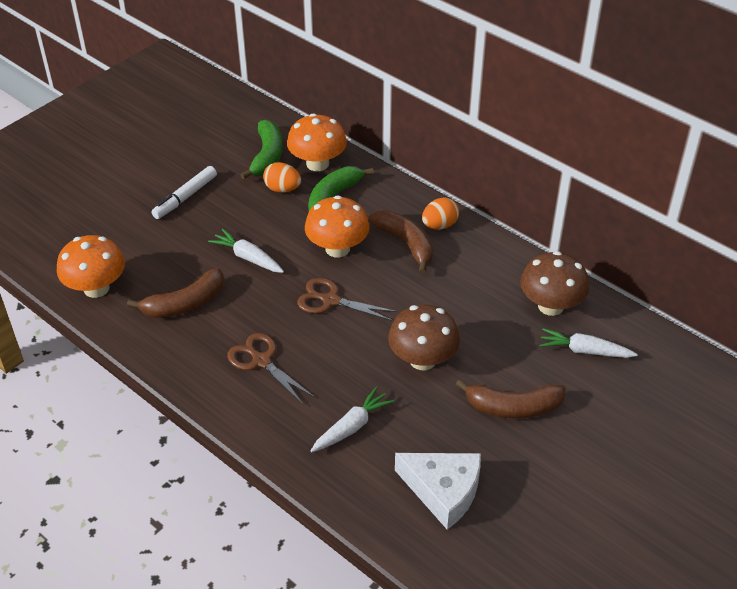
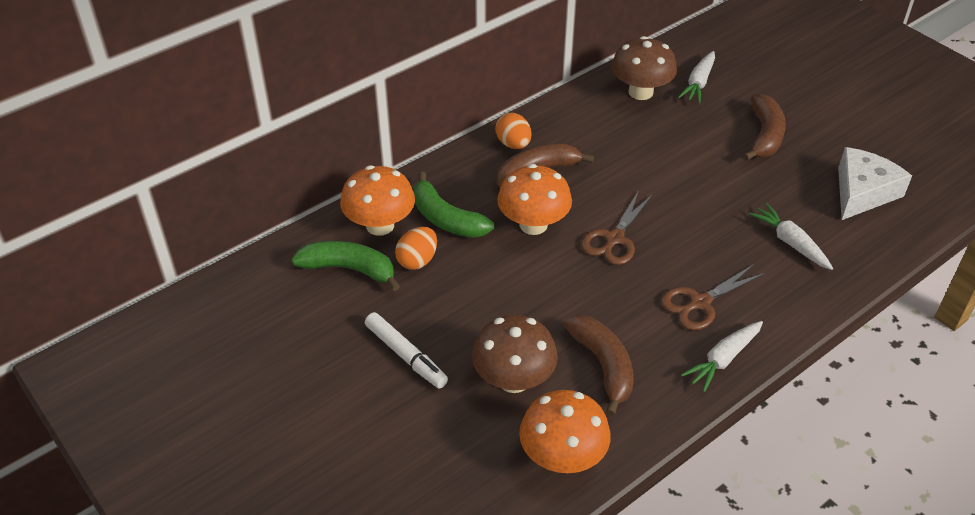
camera: 80 degrees left, 0 degrees up
white carrot [208,229,284,273] -> white carrot moved to [681,321,763,392]
brown mushroom [388,304,460,370] -> brown mushroom moved to [472,315,558,393]

